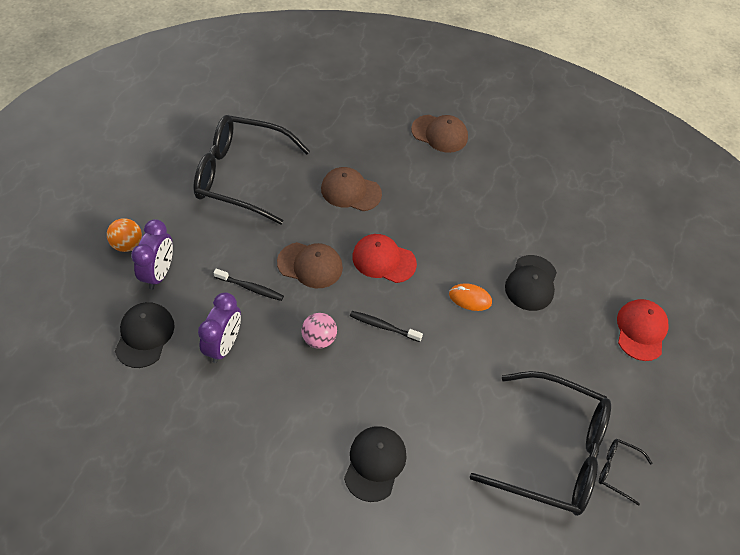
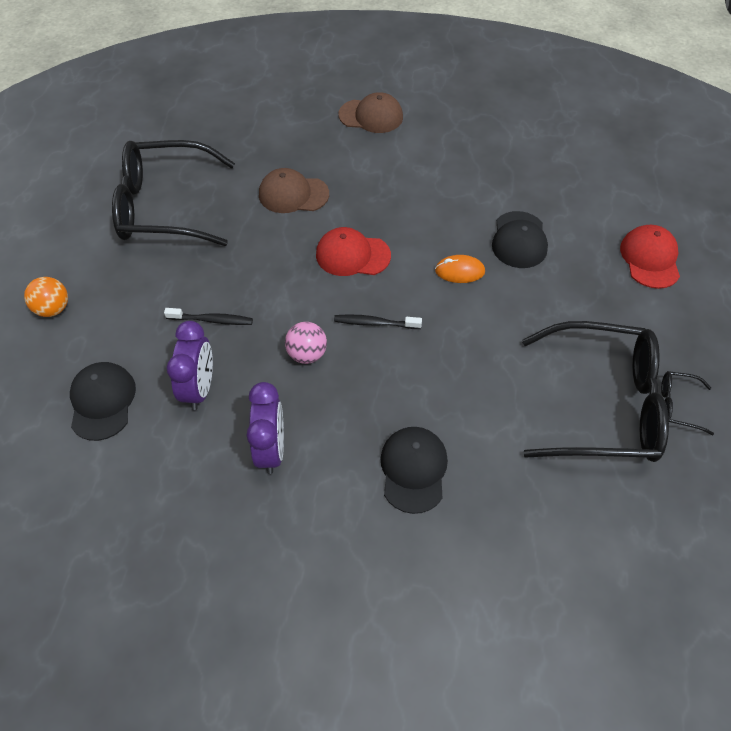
camera: 10 degrees left, 0 degrees up
purple clock [131,219,173,290] -> purple clock moved to [246,382,284,474]
brown cap [277,242,343,288] -> none

